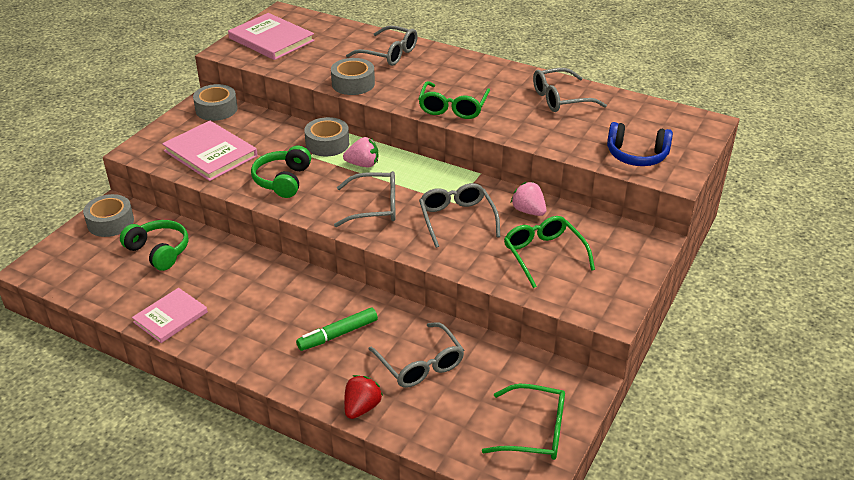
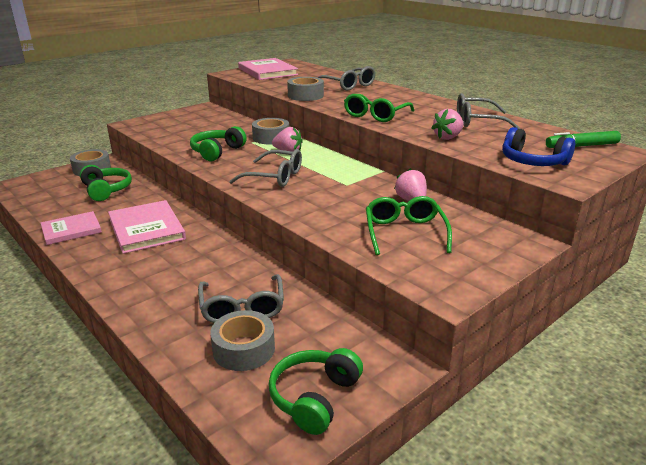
camera: 20 degrees right, 10 degrees down
pink book [162,121,258,181] -> pink book moved to [108,200,186,254]
grey tape [193,84,238,121] -> grey tape moved to [210,310,275,371]
green marker [296,308,378,351] -> green marker moved to [546,131,621,148]
red strawberry [344,375,383,419] -> none
grey glasses [419,183,500,248] -> none
green glasses [482,384,565,460] -> green headphones [269,348,363,435]
none -> pink strawberry [432,109,464,140]

